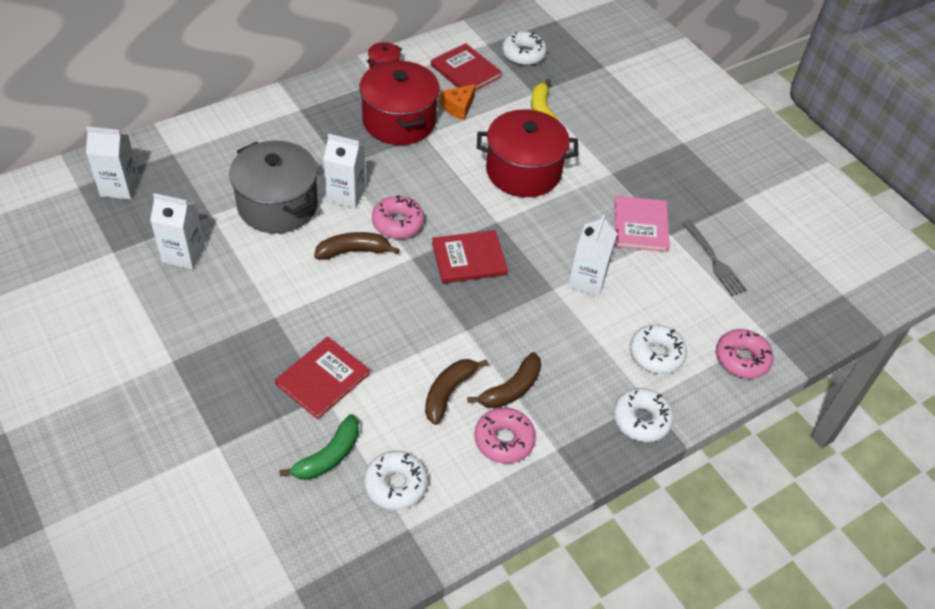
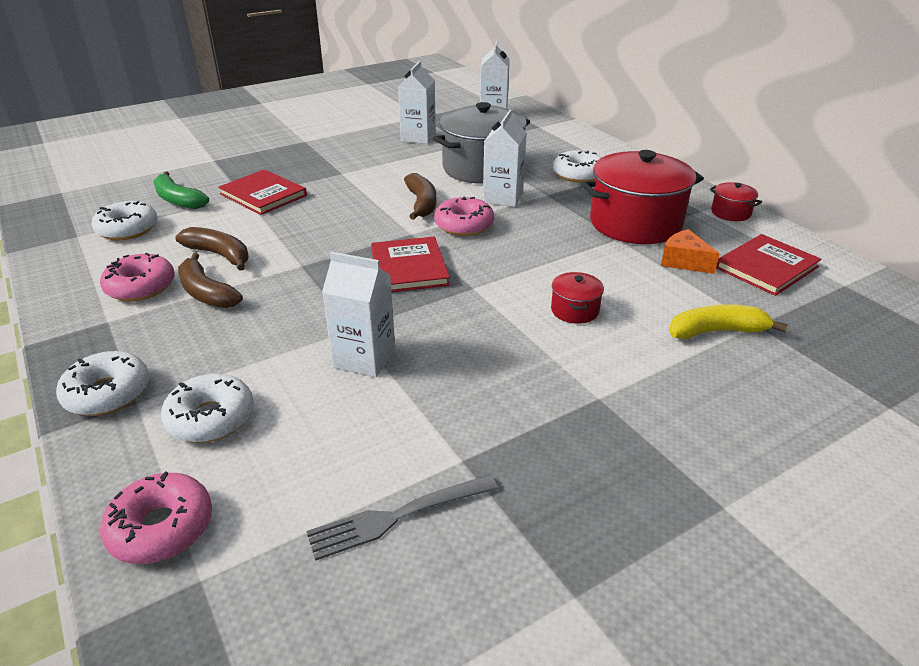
camera: 95 degrees right, 15 degrees down
red pot [477,109,579,197] -> red pot [551,272,604,324], size x0.44
white donut [502,31,547,65] -> white donut moved to [553,150,602,183]
pink book [614,196,670,252] -> none

